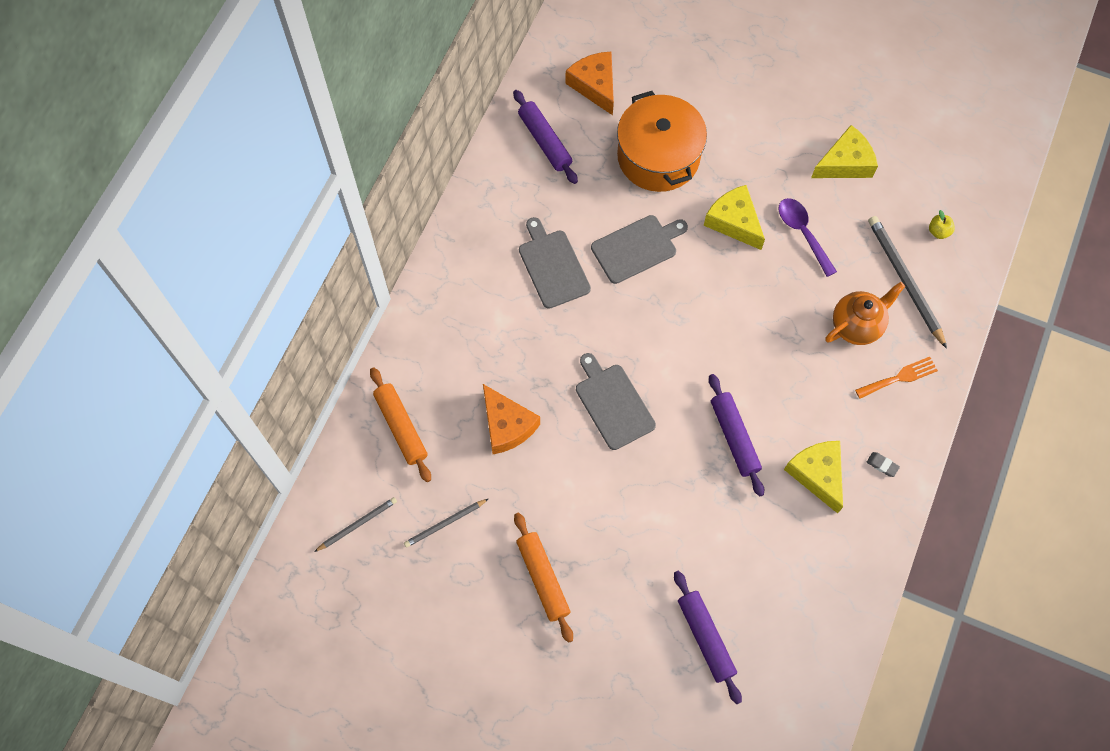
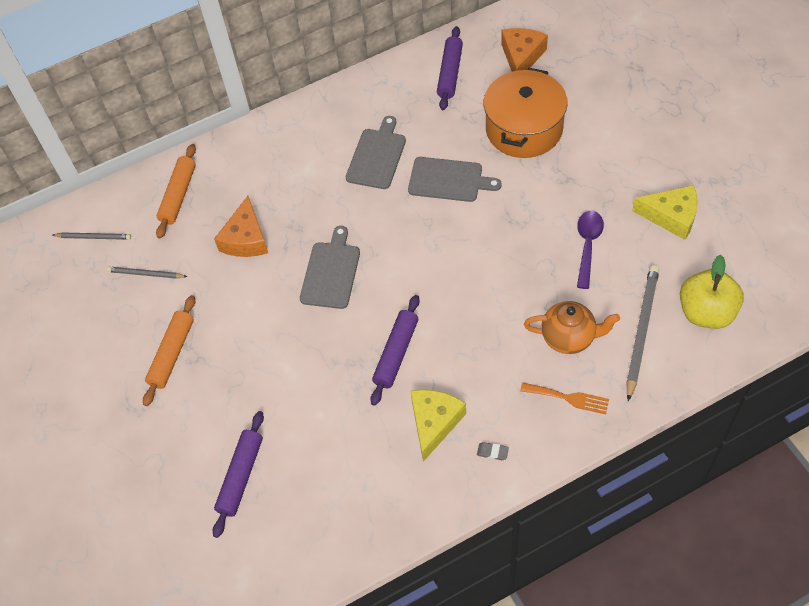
camera: 45 degrees right, 10 degrees down
yellow cheese [704,185,765,250] -> none
grey eraser [867,452,900,477] -> grey eraser turned 60 degrees counterclockwise [477,442,509,460]
yellow apple [929,210,955,239] -> yellow apple [680,255,744,329], size x2.38

